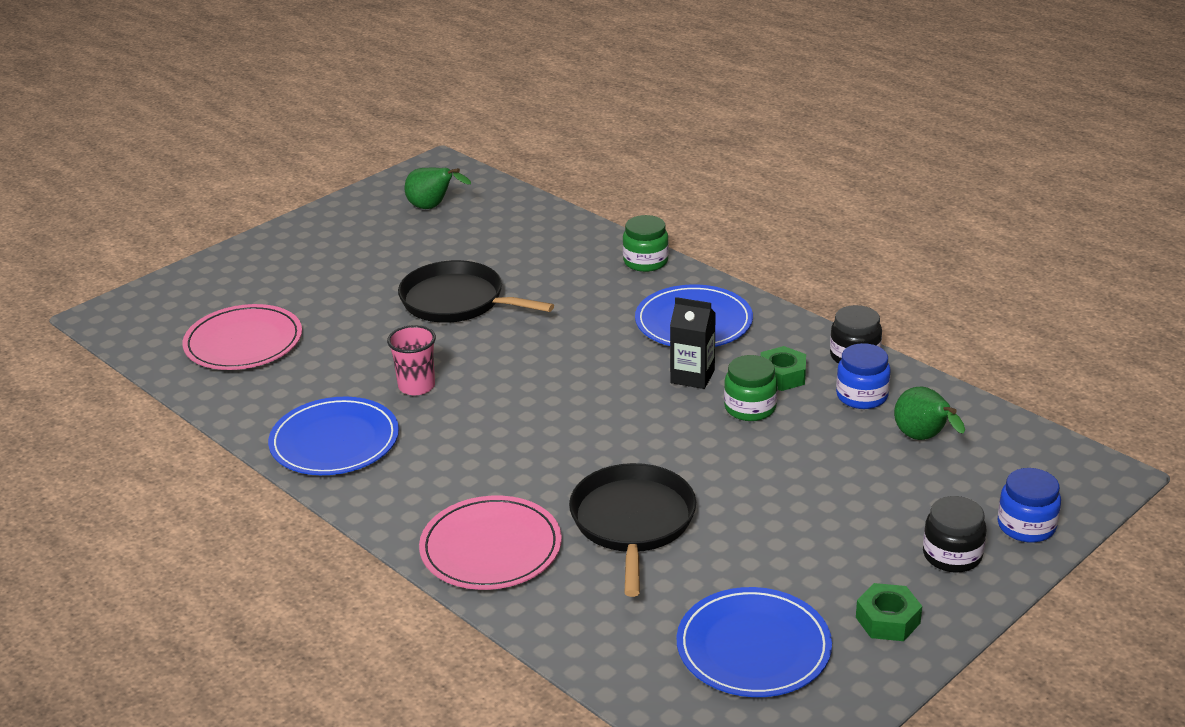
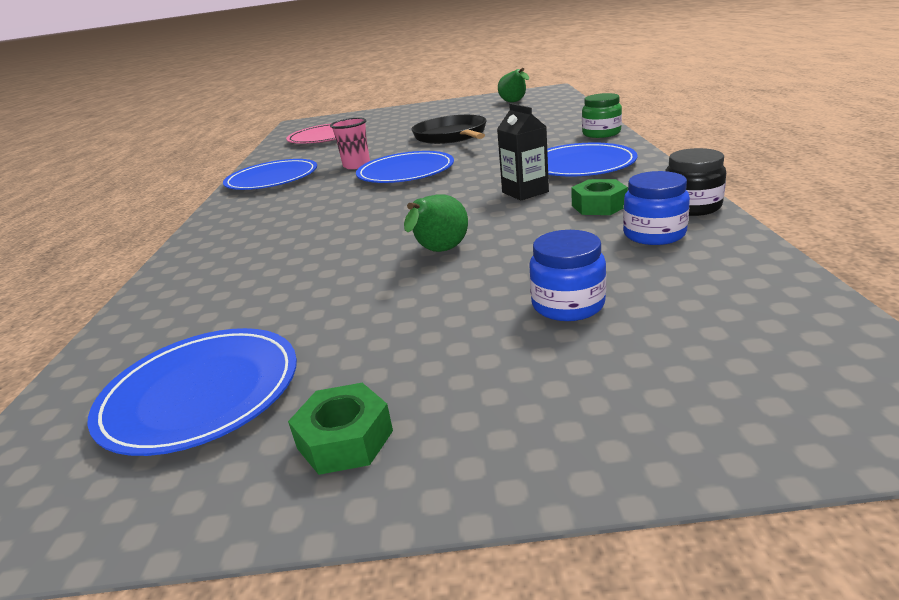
camera: 45 degrees right, 5 degrees down
pink plate [419,496,562,590] -> none
black pan [569,463,696,597] -> none
green jar [724,355,778,421] -> none
green pear [894,387,965,440] -> green pear moved to [404,194,468,252]
black jar [923,496,986,573] -> none
blue jar [998,468,1061,543] -> blue jar moved to [529,230,606,321]
none -> blue plate [356,151,454,183]

